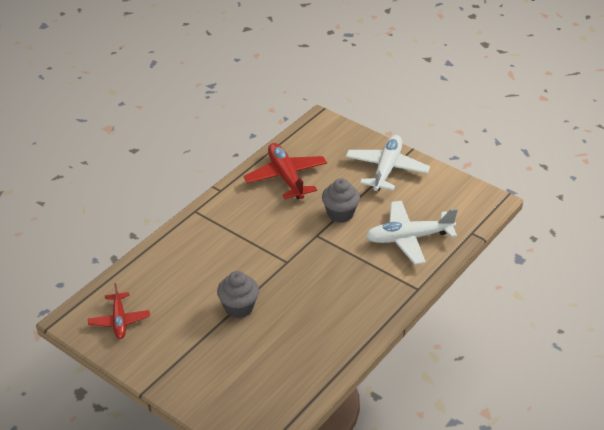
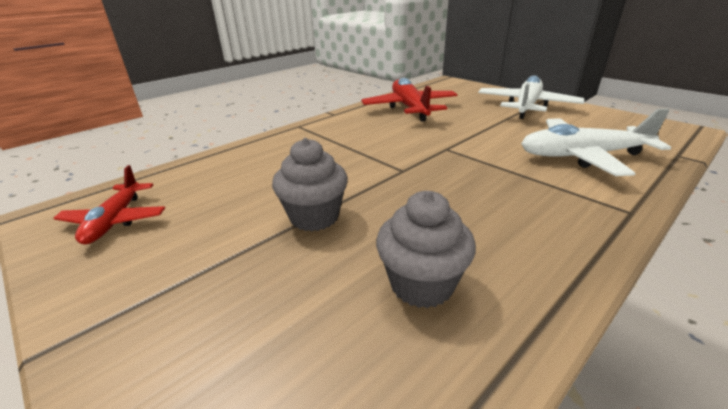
camera: 10 degrees right, 10 degrees down
grey cupcake [322,178,360,223] -> grey cupcake moved to [376,191,476,308]

